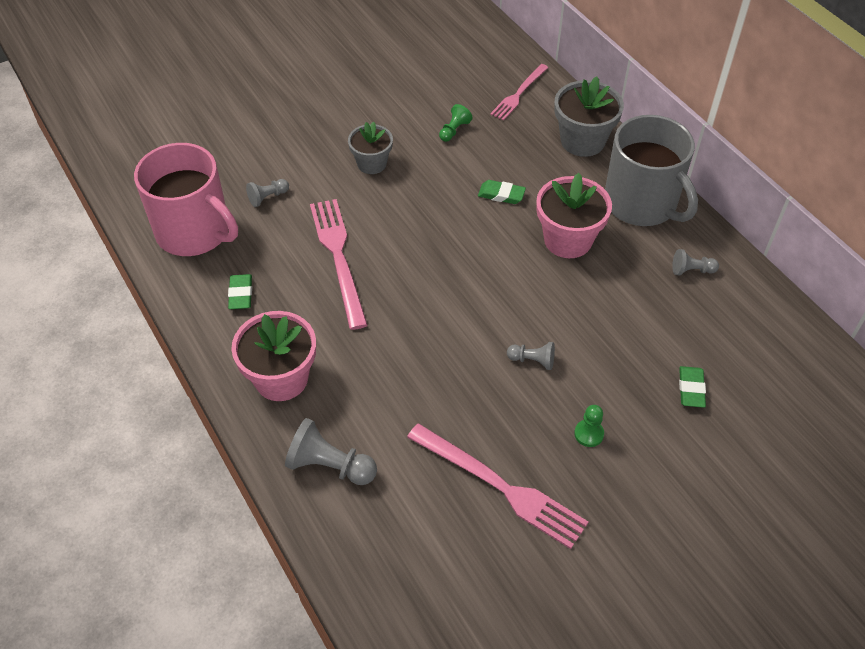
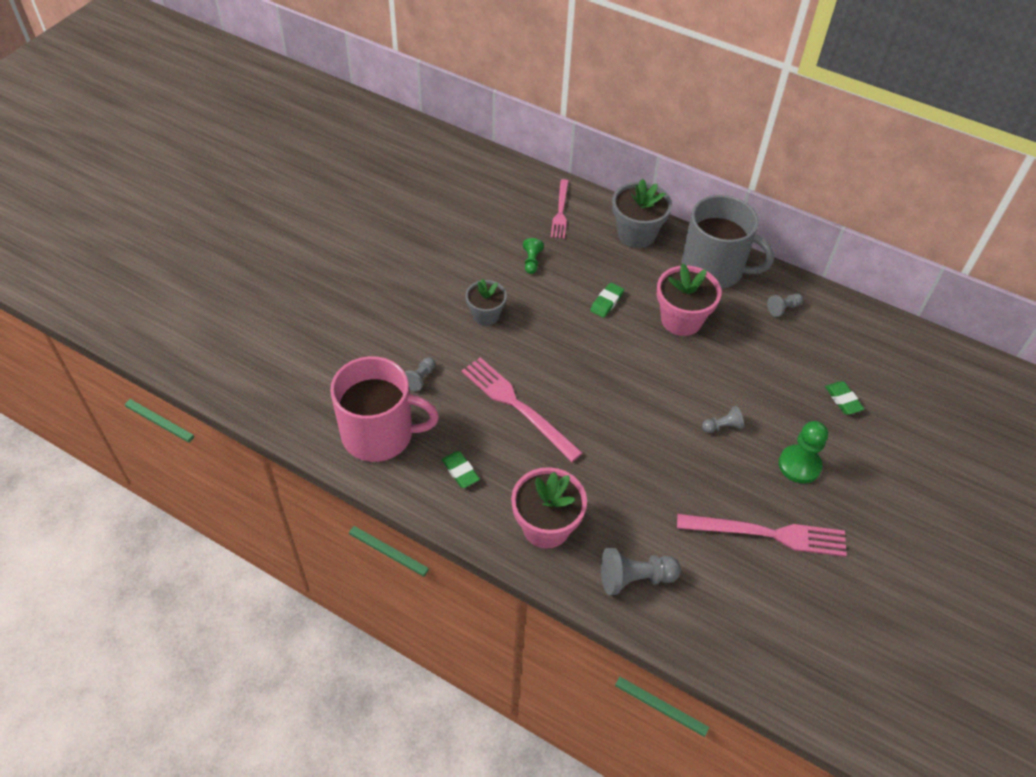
camera: 30 degrees left, 0 degrees up
green eraser [478,180,526,204] -> green eraser turned 45 degrees counterclockwise [590,283,624,318]
green pawn [574,405,604,447] -> green pawn [779,421,828,484], size x1.73

